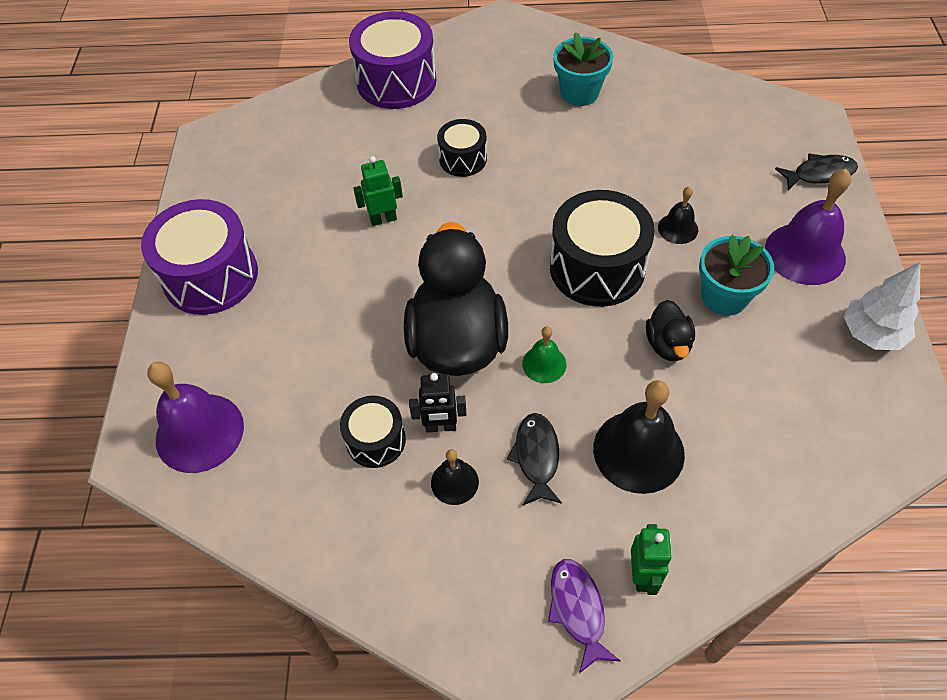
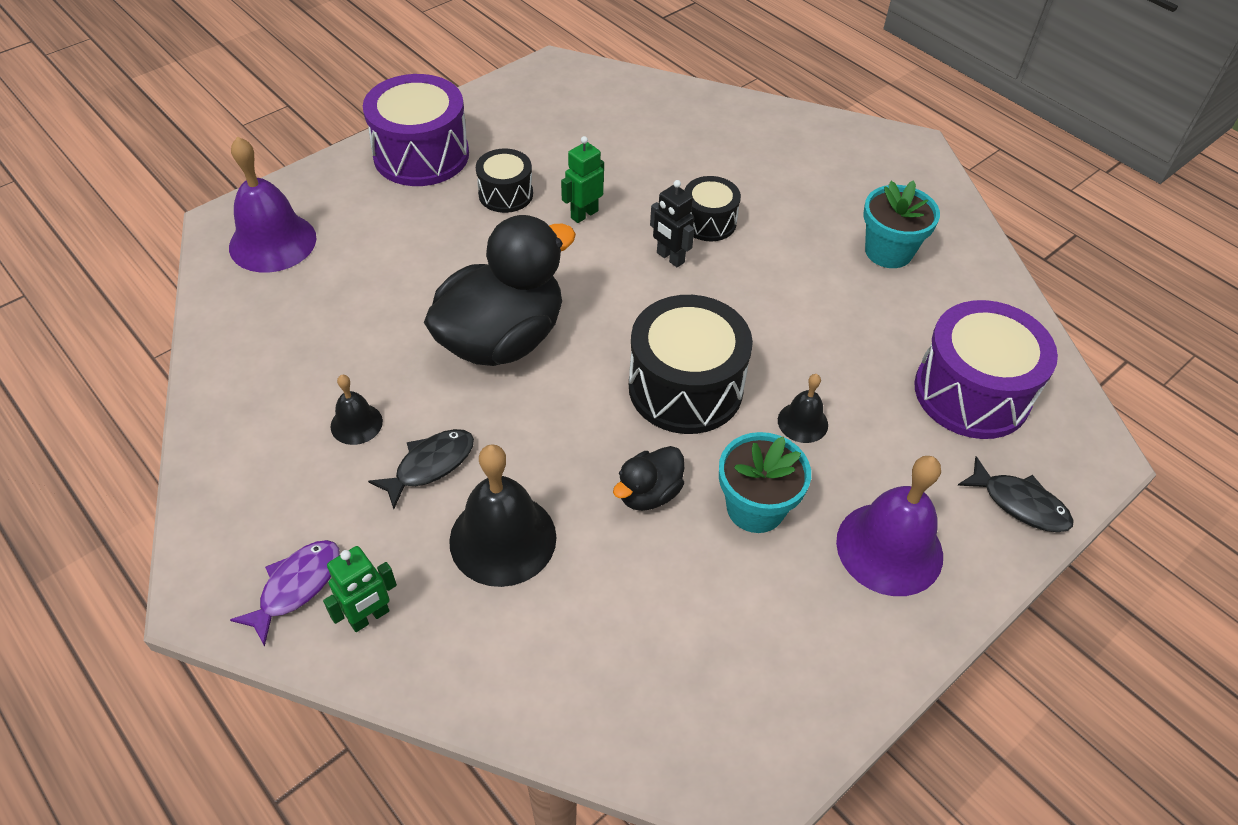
camera: 45 degrees right, 5 degrees down
black drum [340,396,406,468] -> black drum moved to [476,149,533,213]
purple drum [349,11,436,109] -> purple drum moved to [914,300,1058,439]
green robot [353,156,403,226] -> green robot turned 75 degrees counterclockwise [561,136,604,223]
black robot [409,373,467,433] -> black robot moved to [650,180,694,267]
green bell [522,326,566,383] -> none
white tree [844,262,920,350] -> none

